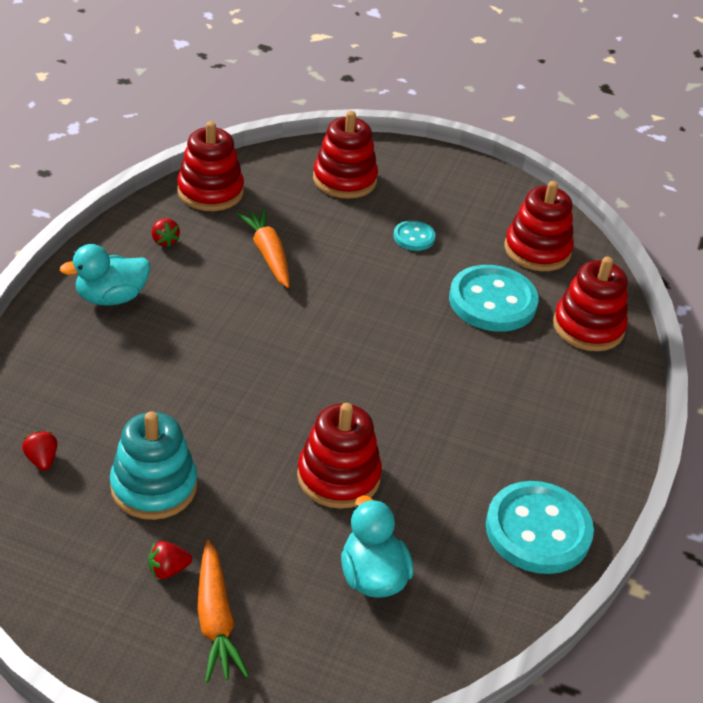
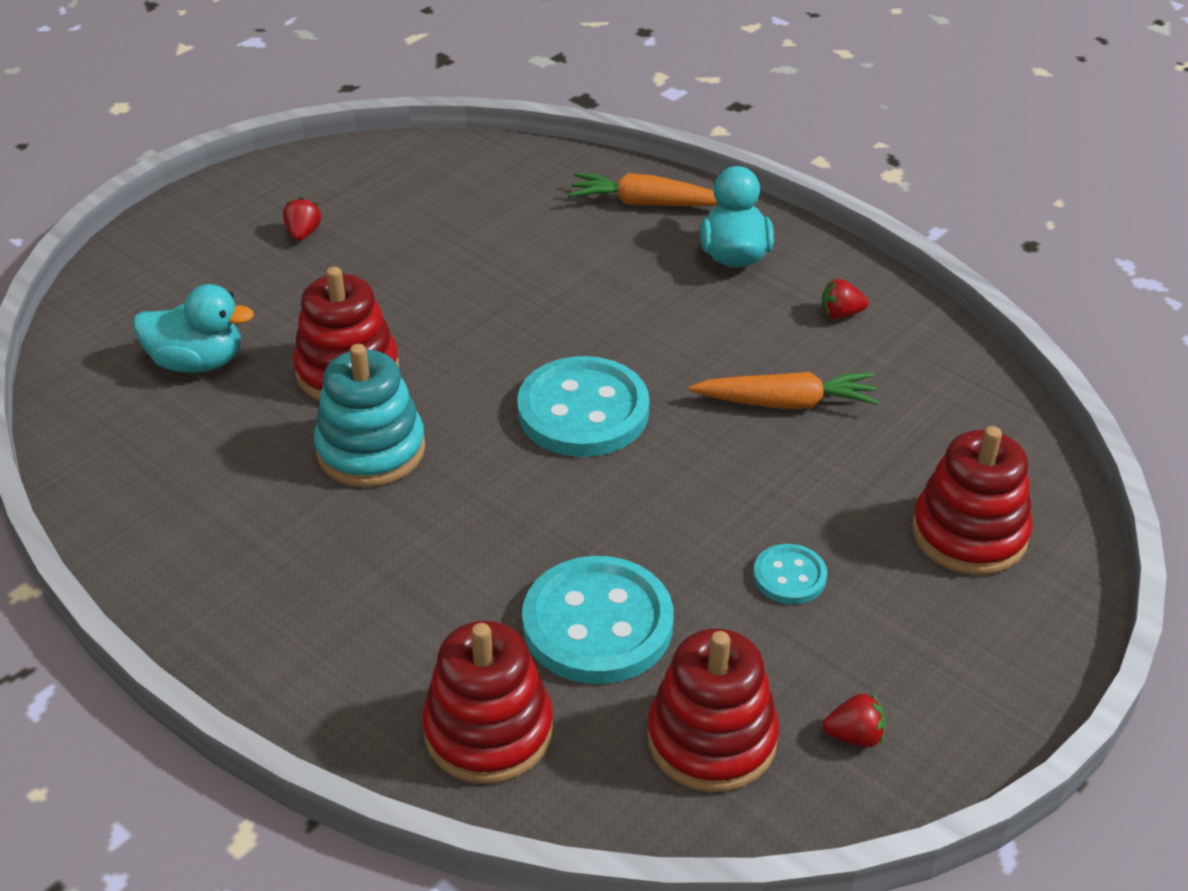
camera: 115 degrees right, 0 degrees up
red strawberry [22,431,57,471] -> red strawberry moved to [823,693,886,747]
turquoise stacking toy [110,411,197,520] -> turquoise stacking toy moved to [314,344,425,487]
red stacking toy [177,121,244,211] -> none
orange carrot [197,540,249,683] -> orange carrot moved to [568,173,718,206]
turquoise button [486,481,594,574] -> turquoise button moved to [517,356,650,457]

